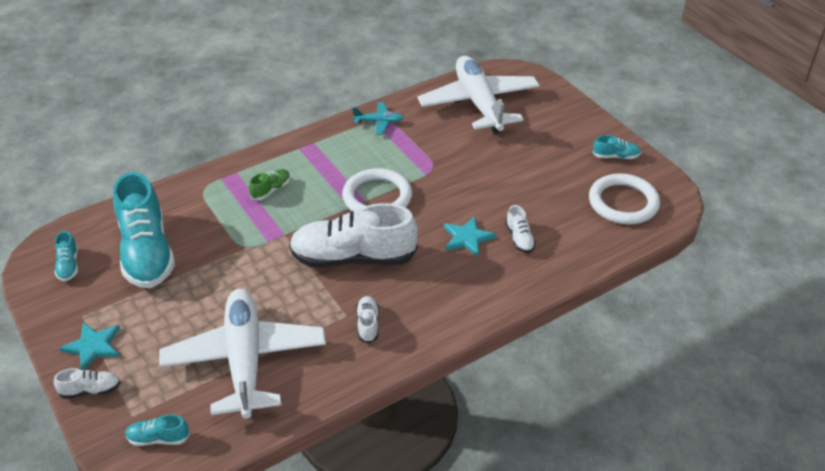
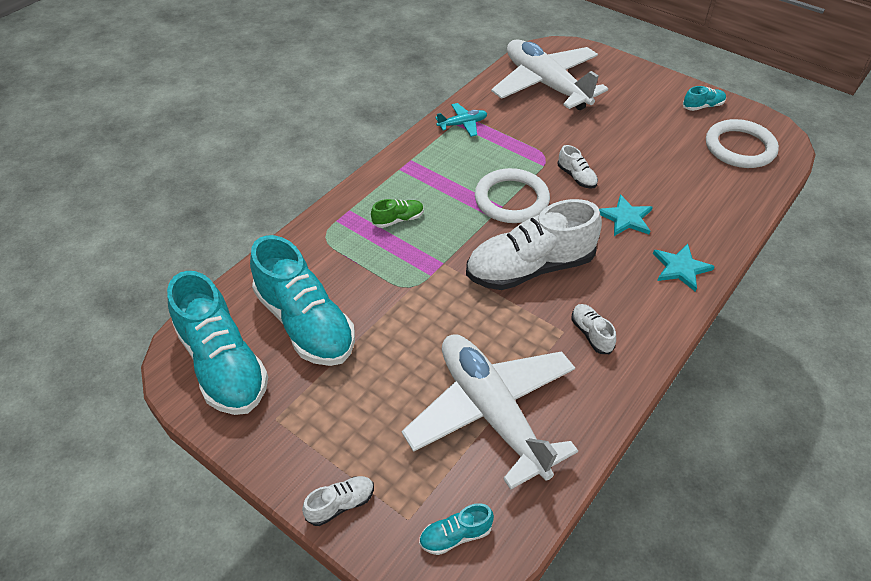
camera: 20 degrees left, 5 degrees up
turquoise shoe [55,231,78,281] -> turquoise shoe [167,271,268,415], size x2.36
turquoise star [59,322,120,370] -> turquoise star moved to [653,244,715,292]
green shoe [249,169,290,201] -> green shoe turned 45 degrees clockwise [371,199,424,228]
white shoe [505,205,536,253] -> white shoe moved to [557,145,598,189]

